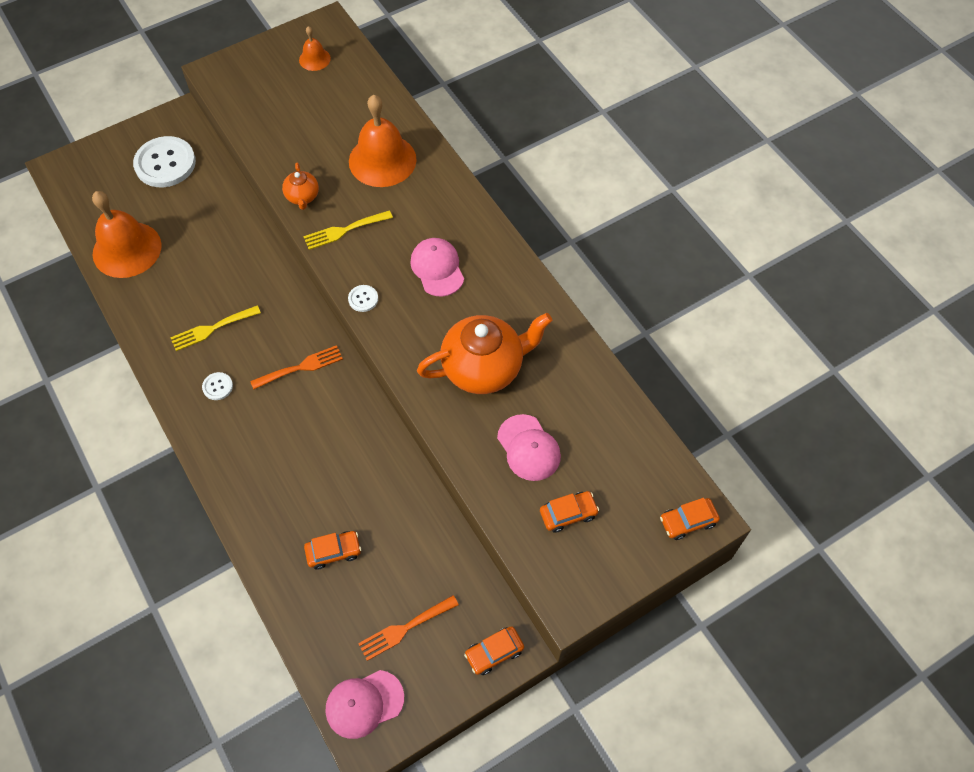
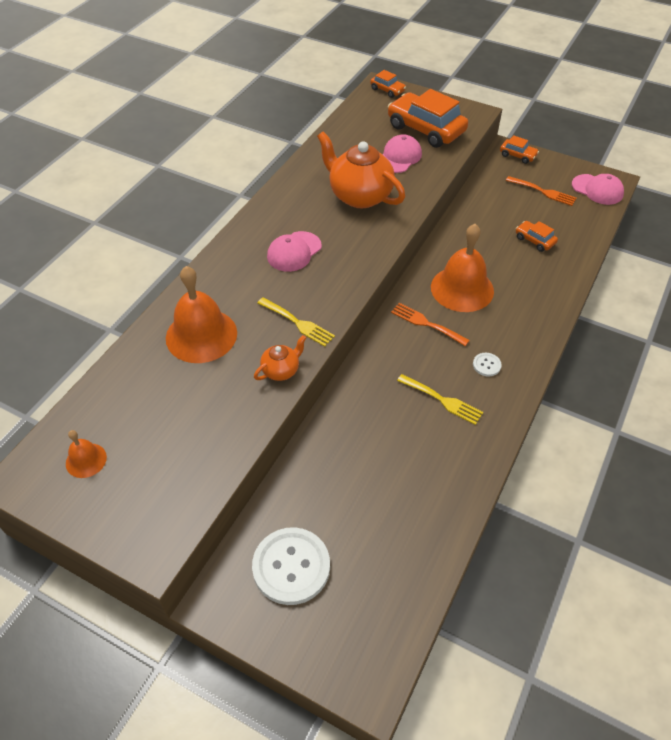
camera: 120 degrees left, 10 degrees down
orange bell [92,191,162,278] -> orange bell moved to [431,224,494,312]
white button [348,285,378,312] -> none
orange car [540,491,599,533] -> orange car [388,89,468,148], size x2.10

